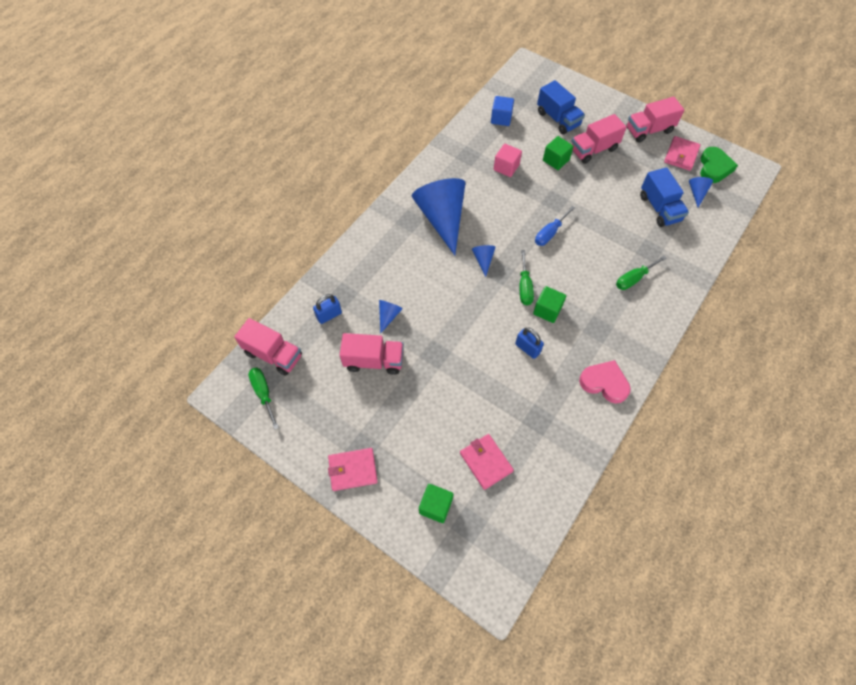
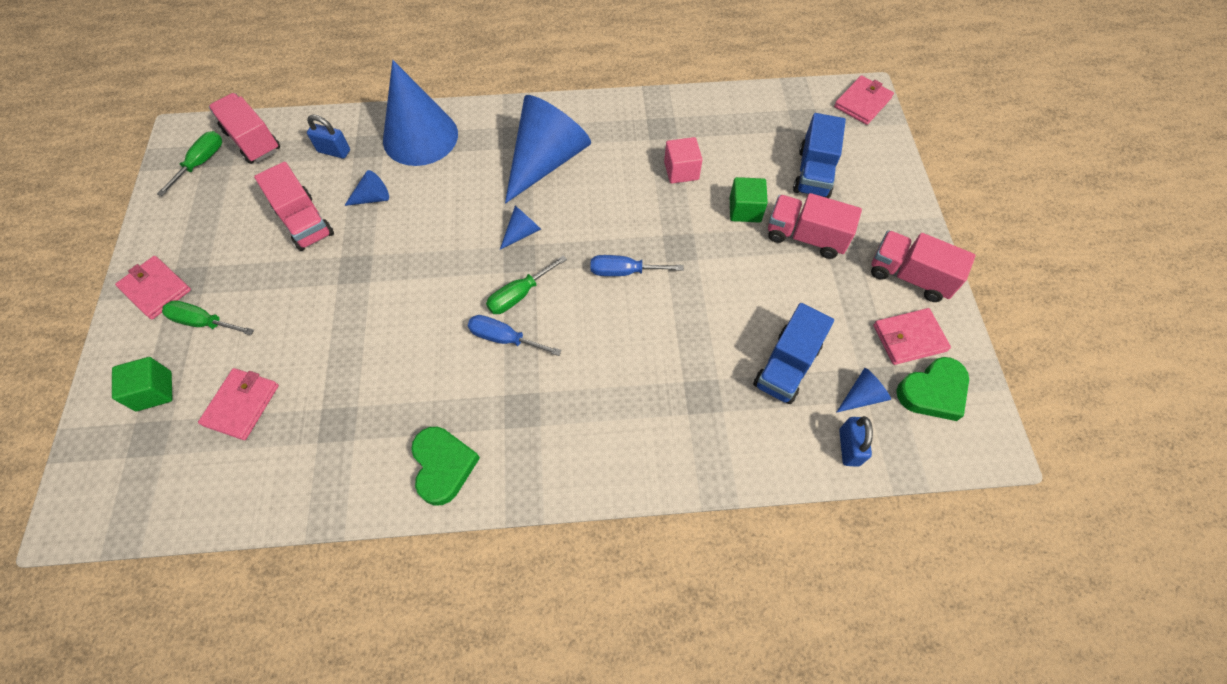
camera: 50 degrees right, 0 degrees up
pink truck [234,318,302,376] -> pink truck turned 150 degrees clockwise [209,93,280,164]
blue cube [491,96,514,126] -> none
blue padlock [515,328,544,359] -> blue padlock moved to [839,416,873,467]
green cube [533,286,566,323] -> blue screwdriver [468,315,562,356]
pink heart [579,360,631,404] -> green heart [411,427,480,506]
green screwdriver [616,255,667,290] -> green screwdriver moved to [162,300,254,335]
none -> blue cone [383,60,458,166]
none -> pink wallet [834,75,894,125]

